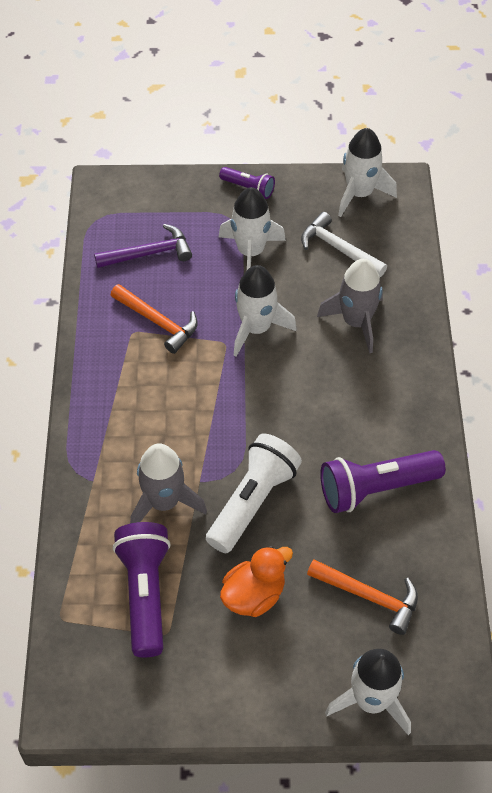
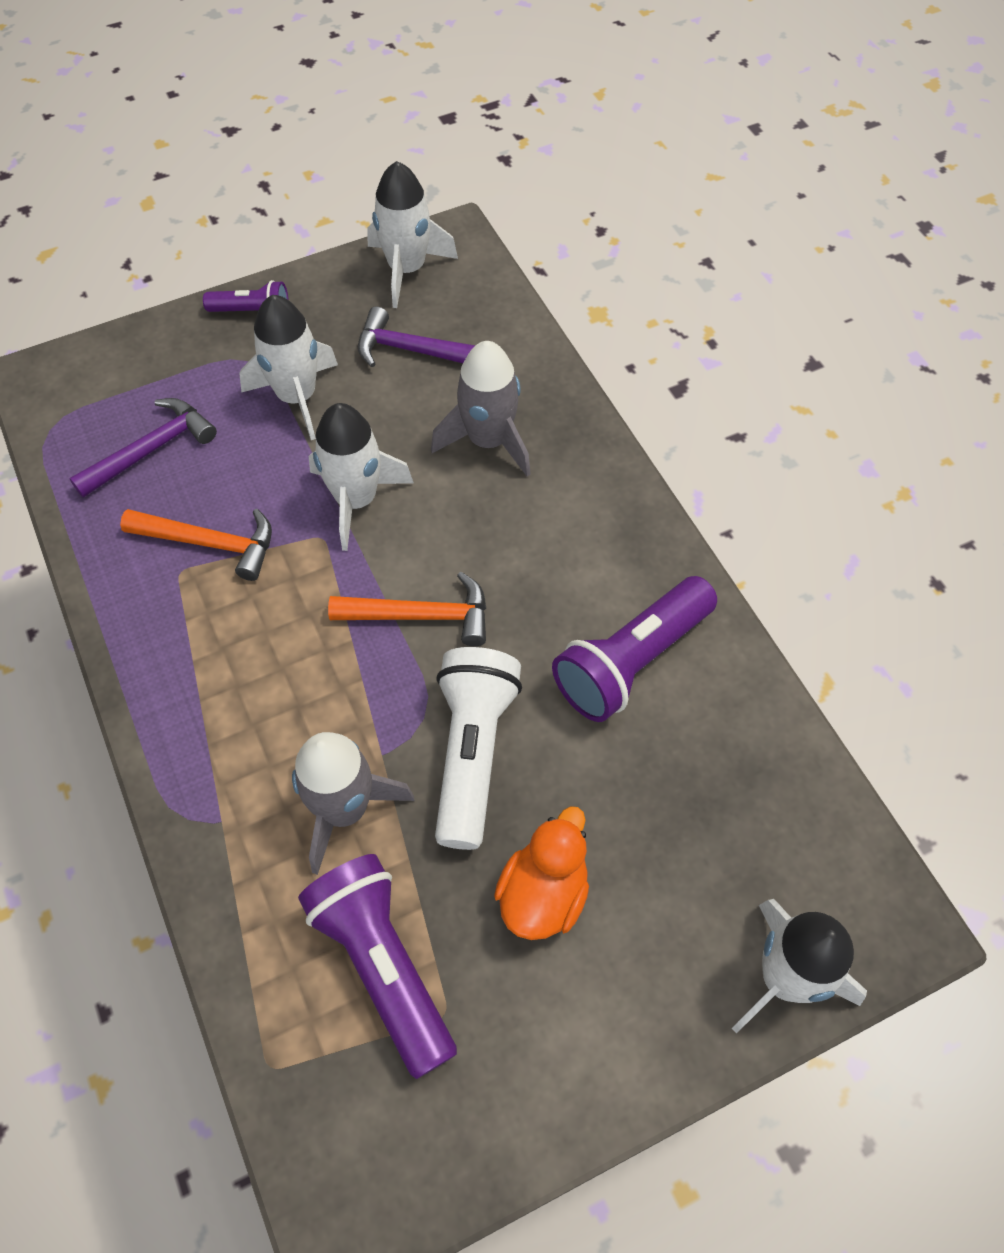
camera: 25 degrees left, 5 degrees up
white hammer [301,212,387,277] -> purple hammer [358,307,476,367]
orange hammer [307,559,418,635] -> orange hammer moved to [328,572,486,646]

